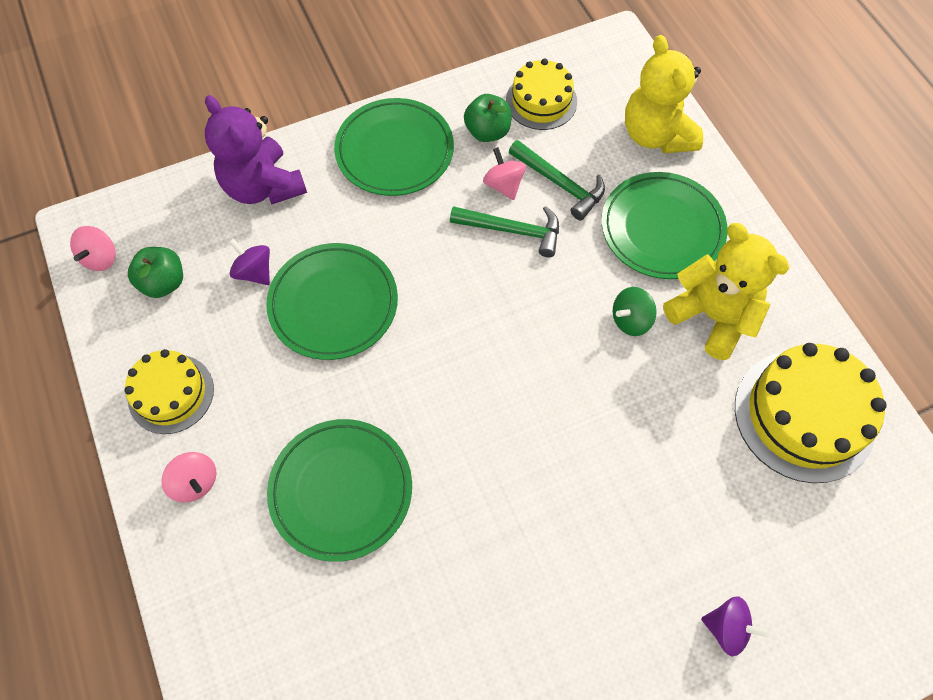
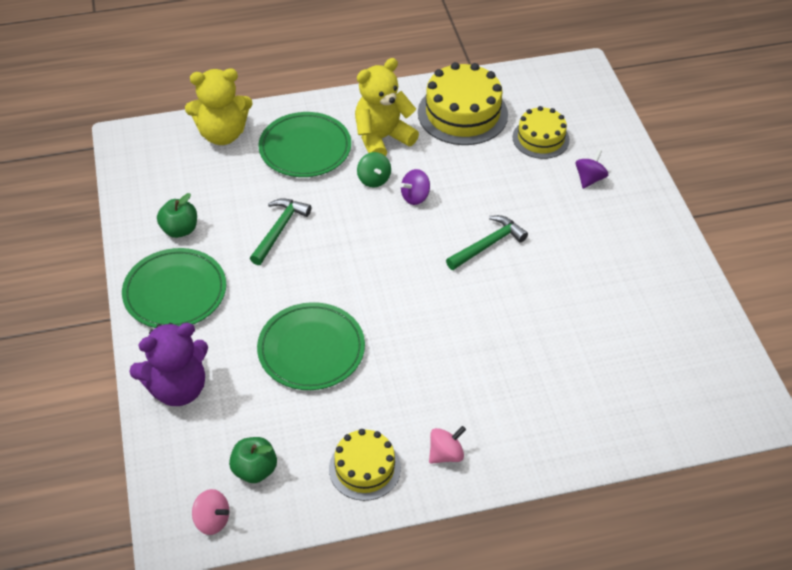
camera: 80 degrees left, 15 degrees down
purple spinning top [229,238,270,285] -> purple spinning top moved to [401,169,430,205]
green plate [267,419,412,562] -> none
pink spinning top [483,147,526,200] -> none
yellow cake [506,58,577,130] -> yellow cake moved to [513,106,570,159]
green hammer [509,140,605,220] -> green hammer moved to [446,215,528,270]

